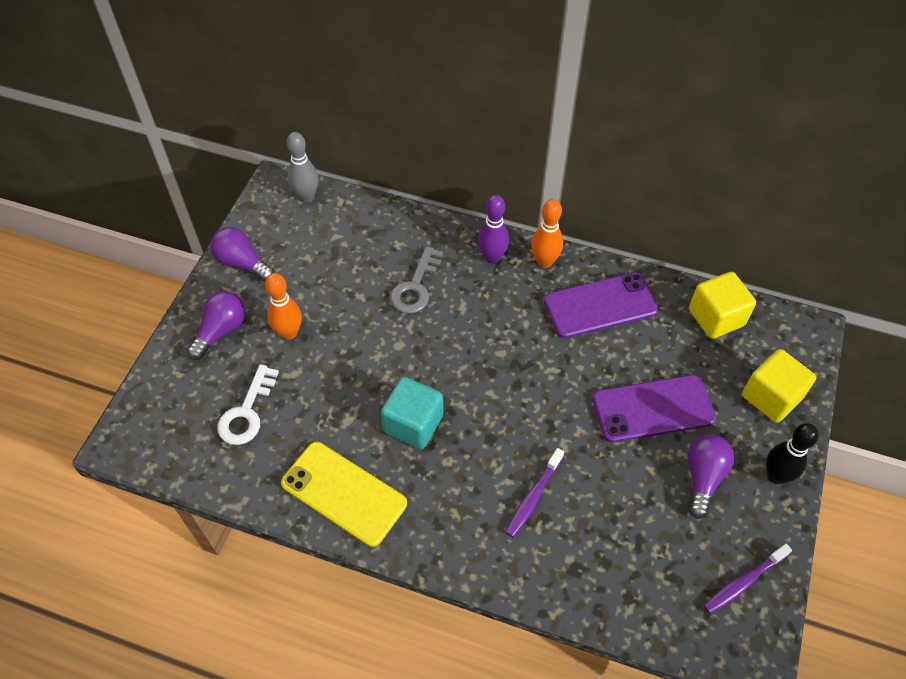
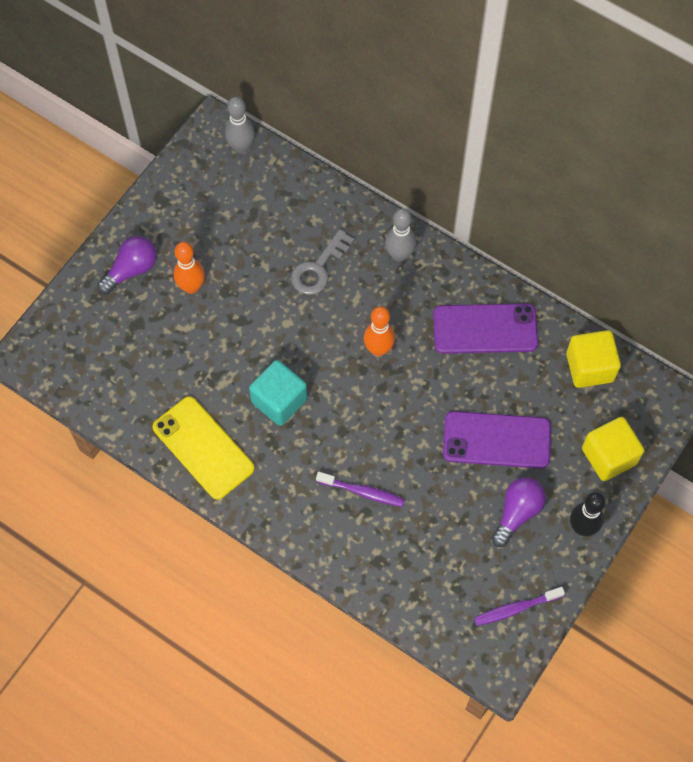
camera: 15 degrees right, 10 degrees up
purple light bulb [210,227,274,282] -> none
white key [217,365,279,445] -> none
purple bowling pin [478,195,509,264] -> grey bowling pin [385,208,416,262]
purple toothbrush [506,448,564,537] -> purple toothbrush turned 120 degrees counterclockwise [316,472,405,507]
orange bowling pin [531,199,563,268] -> orange bowling pin moved to [364,306,395,356]

